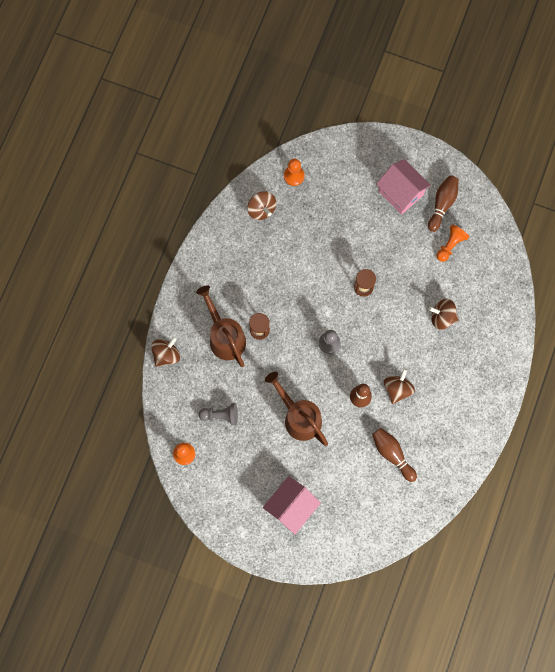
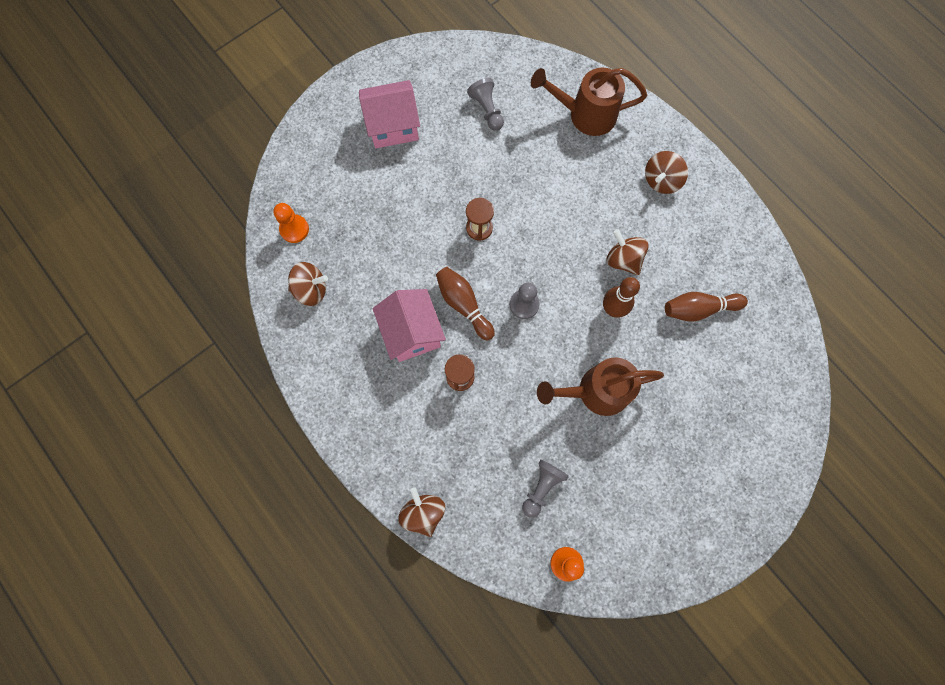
camera: 60 degrees left, 0 degrees up
brown watering can [196,285,246,367] -> brown watering can moved to [531,68,647,136]
pink house [263,476,321,535] -> pink house moved to [373,289,446,362]
brown bowling pin [428,175,459,232] -> brown bowling pin moved to [436,267,495,340]
brown spinning top [428,299,459,330] -> brown spinning top moved to [645,151,688,194]
orange pawn [437,225,469,262] -> grey pawn [467,78,504,131]

